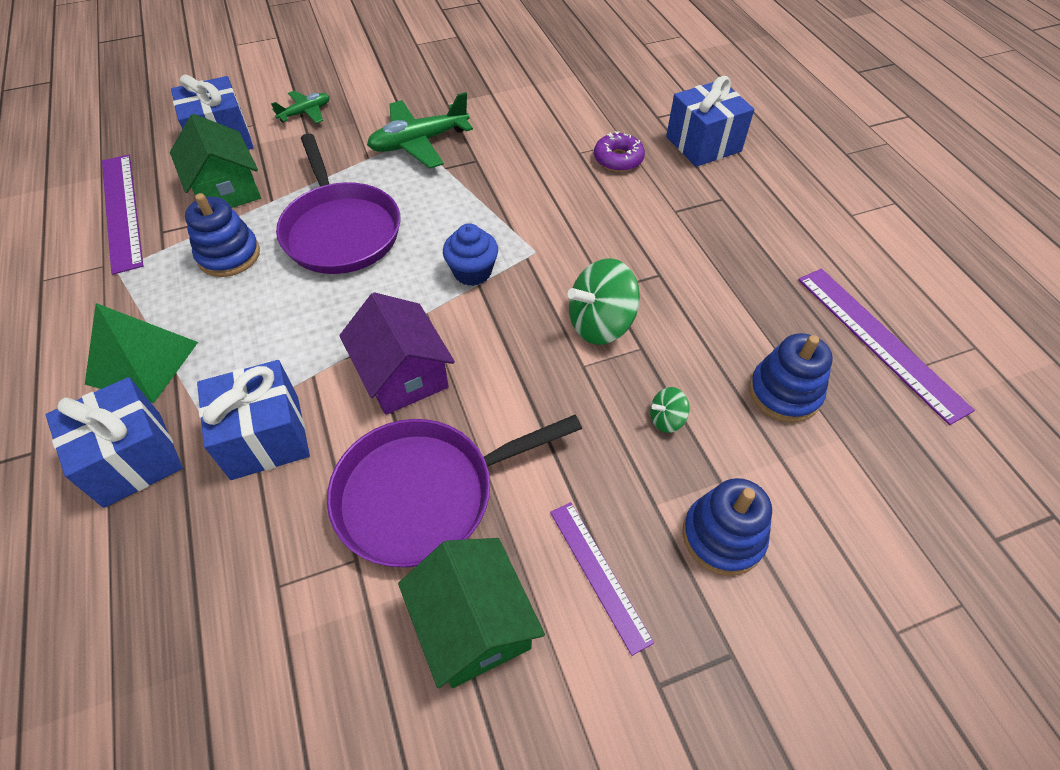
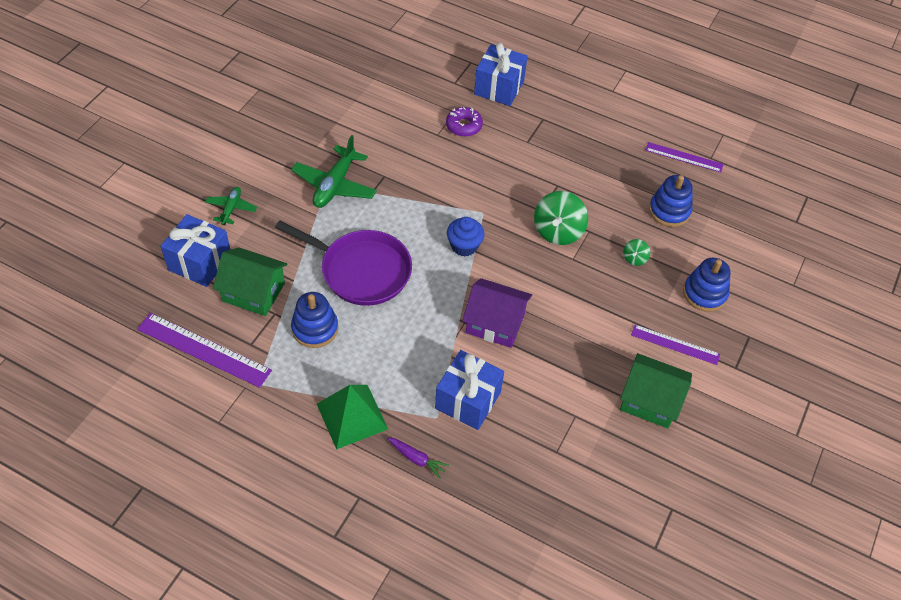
camera: 45 degrees left, 0 degrees up
blue gift [46,377,183,508] -> purple carrot [387,437,449,479]
purple pan [327,415,582,568] -> none
purple ruler [798,268,975,425] -> purple ruler [645,142,723,173], size x0.63

